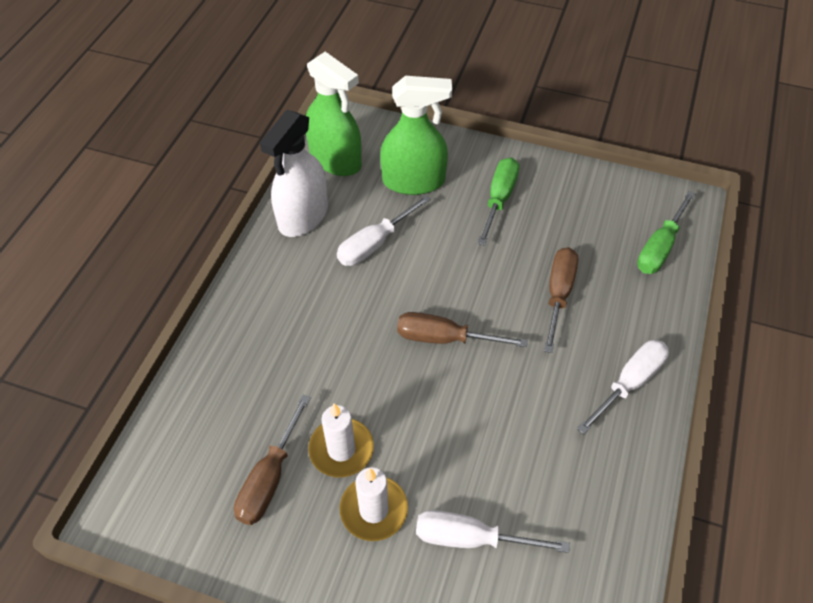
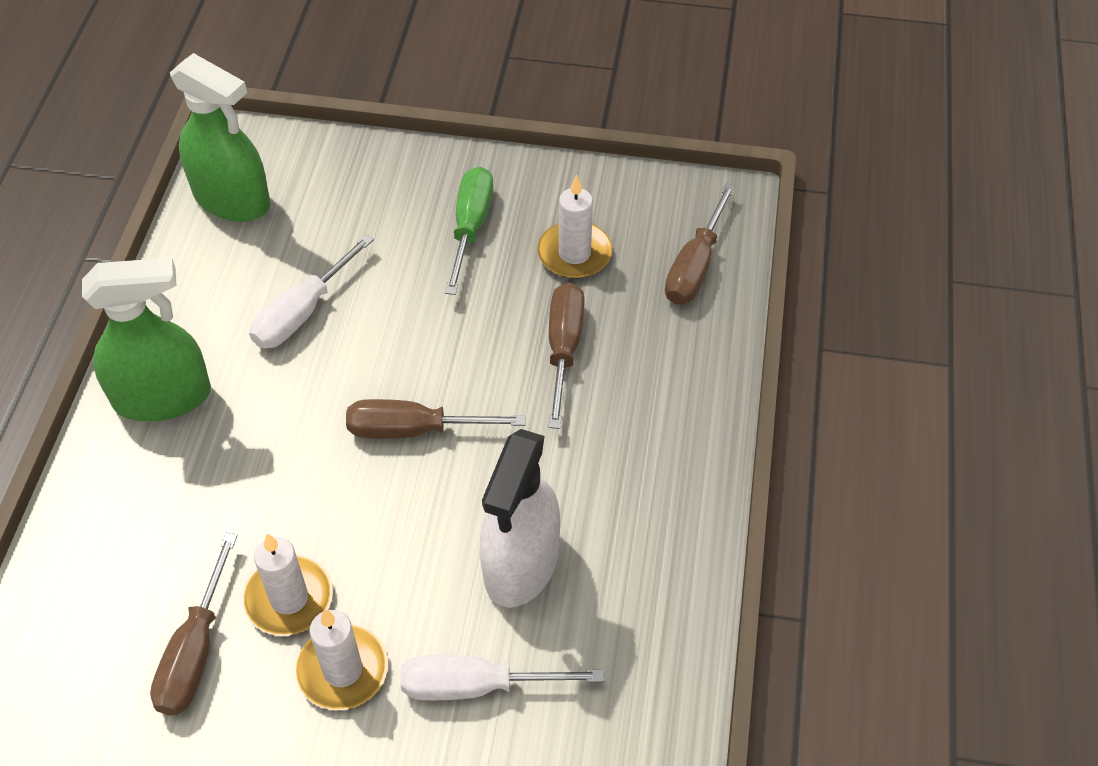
camera: 10 degrees left, 0 degrees up
white spray bottle [260,110,328,237] -> white spray bottle moved to [480,429,560,608]
green spray bottle [380,76,452,195] -> green spray bottle moved to [82,258,211,421]
white screwdriver [577,340,669,434] -> none
green screwdriver [637,191,695,274] -> brown screwdriver [665,183,736,305]
none -> white candle [537,175,612,279]

